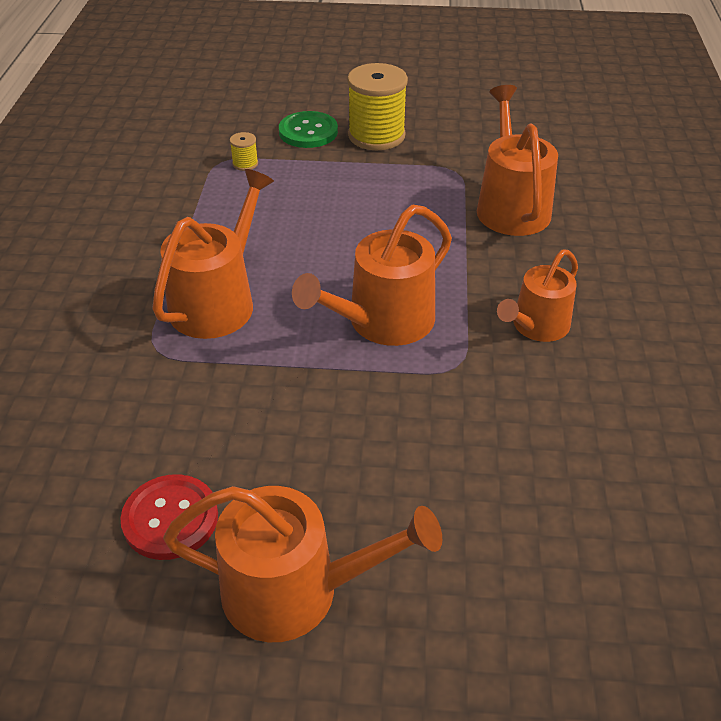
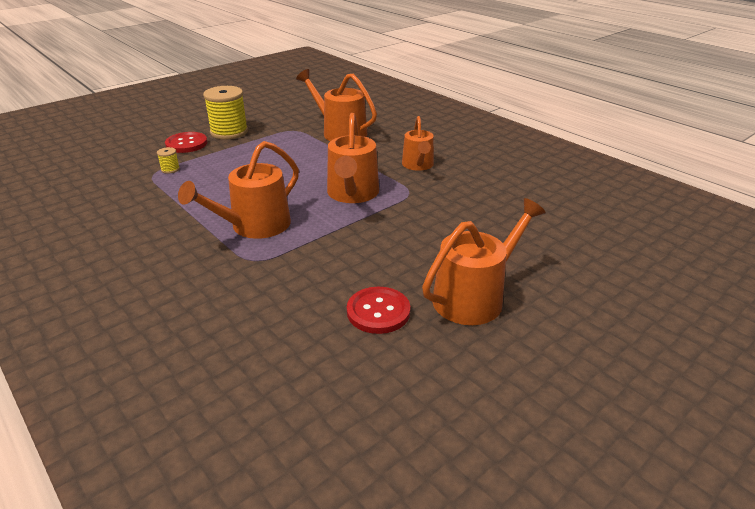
camera: 45 degrees left, 10 degrees down
orange watering can [152,169,274,339] -> orange watering can turned 120 degrees counterclockwise [178,141,299,239]
green button [279,111,338,148] -> red button [165,132,207,153]

